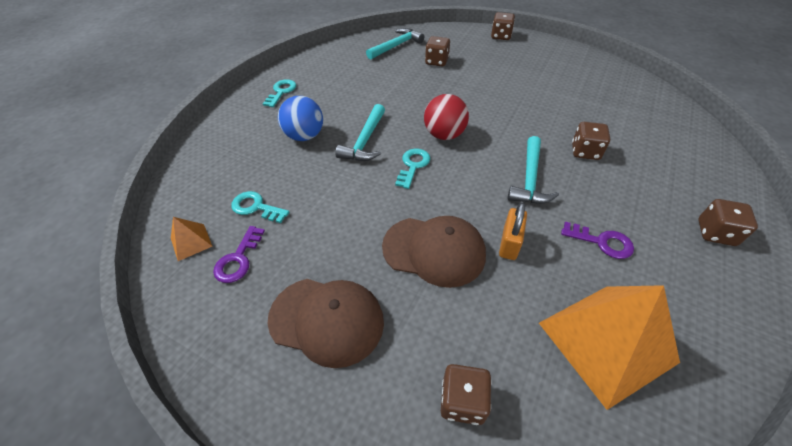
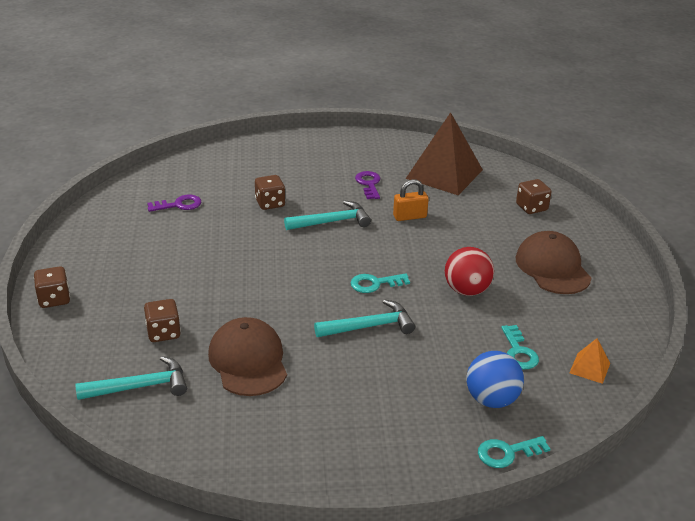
camera: 125 degrees left, 15 degrees down
purple key [213,226,265,283] -> purple key moved to [147,195,201,212]
turquoise key [263,79,296,107] -> turquoise key moved to [478,436,550,468]
blue ball [278,96,323,141] -> blue ball moved to [467,351,524,408]
turquoise hammer [366,28,424,60] -> turquoise hammer turned 150 degrees clockwise [75,356,187,400]
brown cap [382,216,486,288] -> brown cap moved to [208,317,287,396]
red ball [424,94,469,140] -> red ball moved to [445,247,494,296]
orange pyramid [539,285,680,410] -> brown pyramid [406,112,483,195]
brown dice [698,199,758,246] -> none

